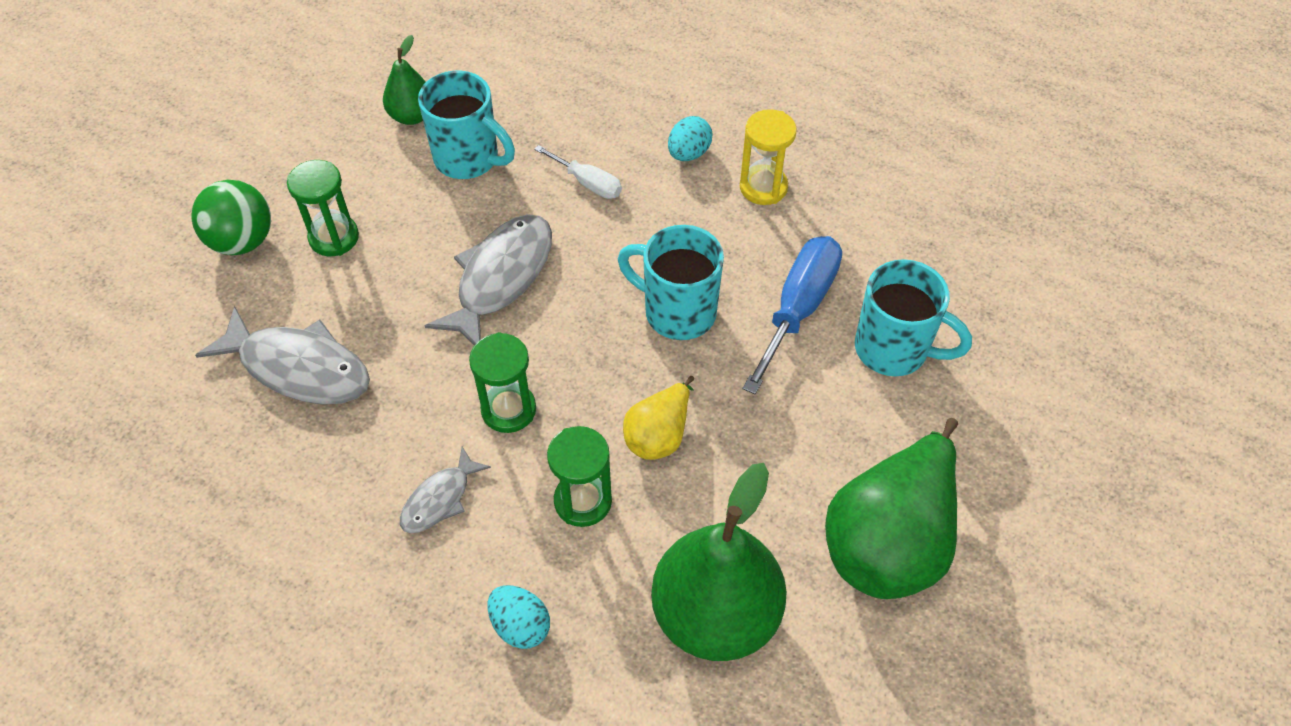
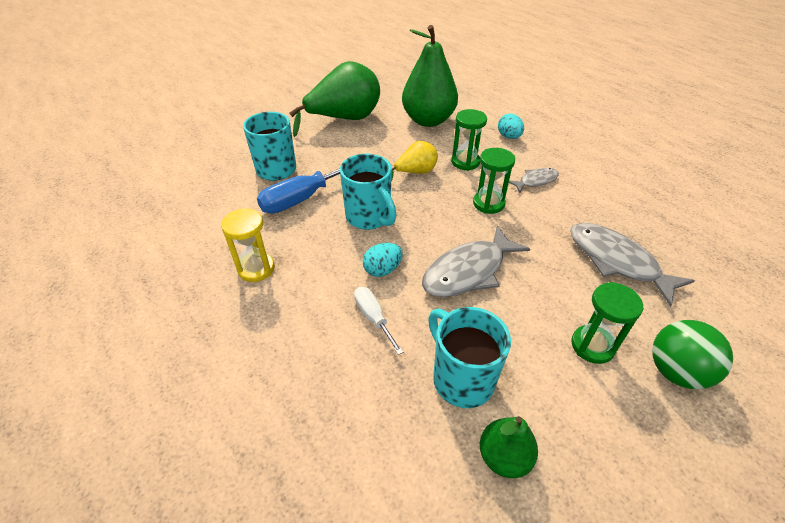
camera: 155 degrees left, 10 degrees down
turquoise egg [668,116,712,161] -> turquoise egg moved to [363,243,403,277]

